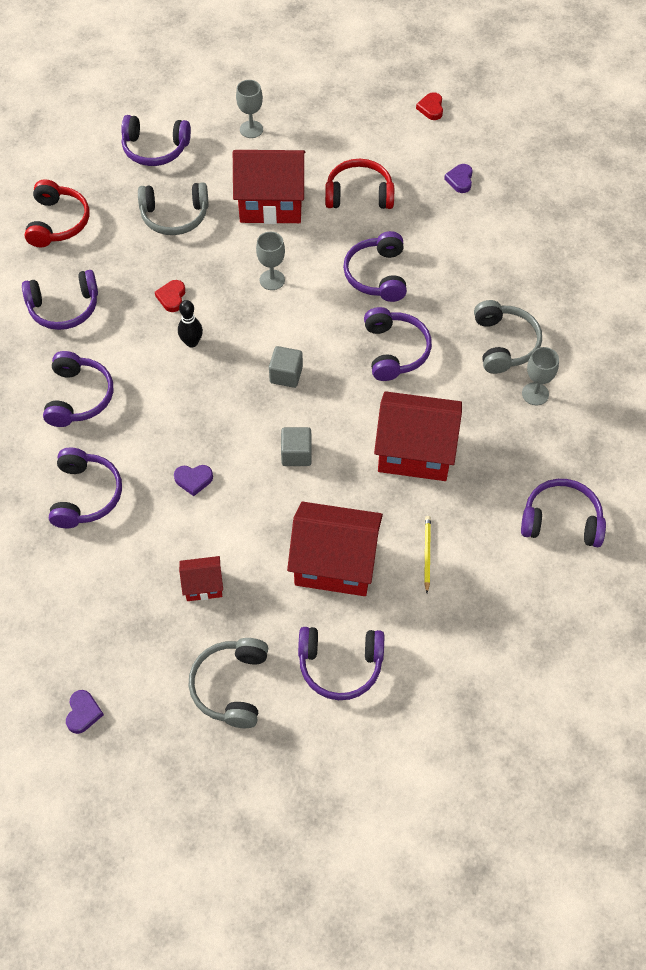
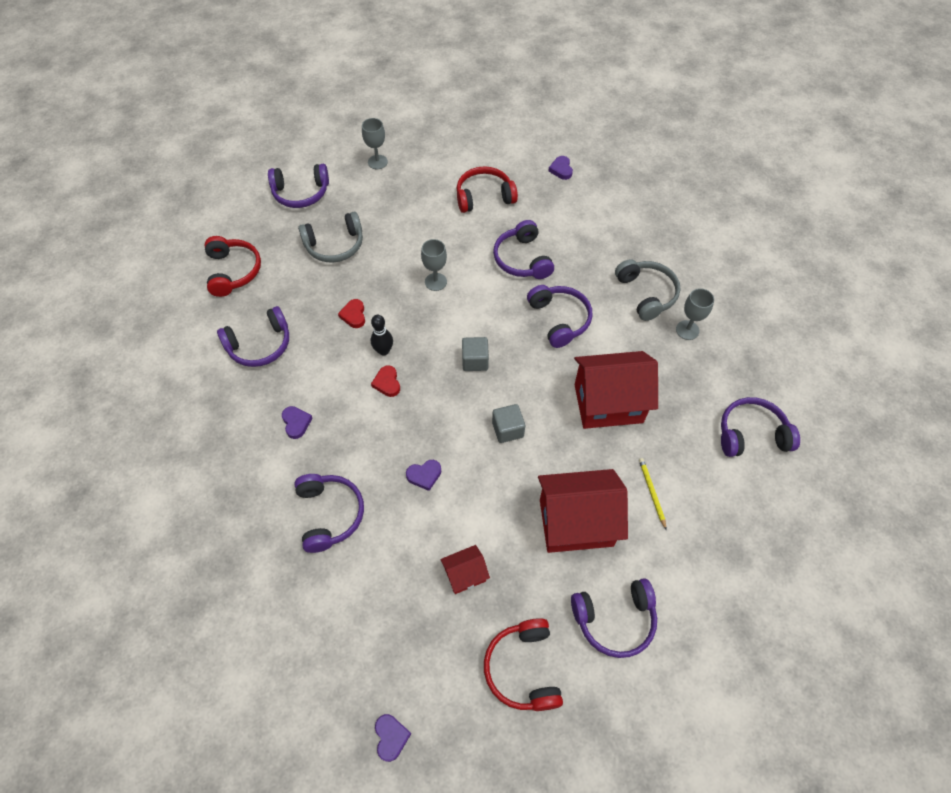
camera: 15 degrees left, 0 degrees up
purple headphones [43,351,113,427] -> purple heart [282,406,312,439]
grey headphones [189,638,268,728] -> red headphones [484,618,563,711]
red house [233,150,305,224] -> none
red heart [416,92,443,120] -> red heart moved to [371,365,400,397]

